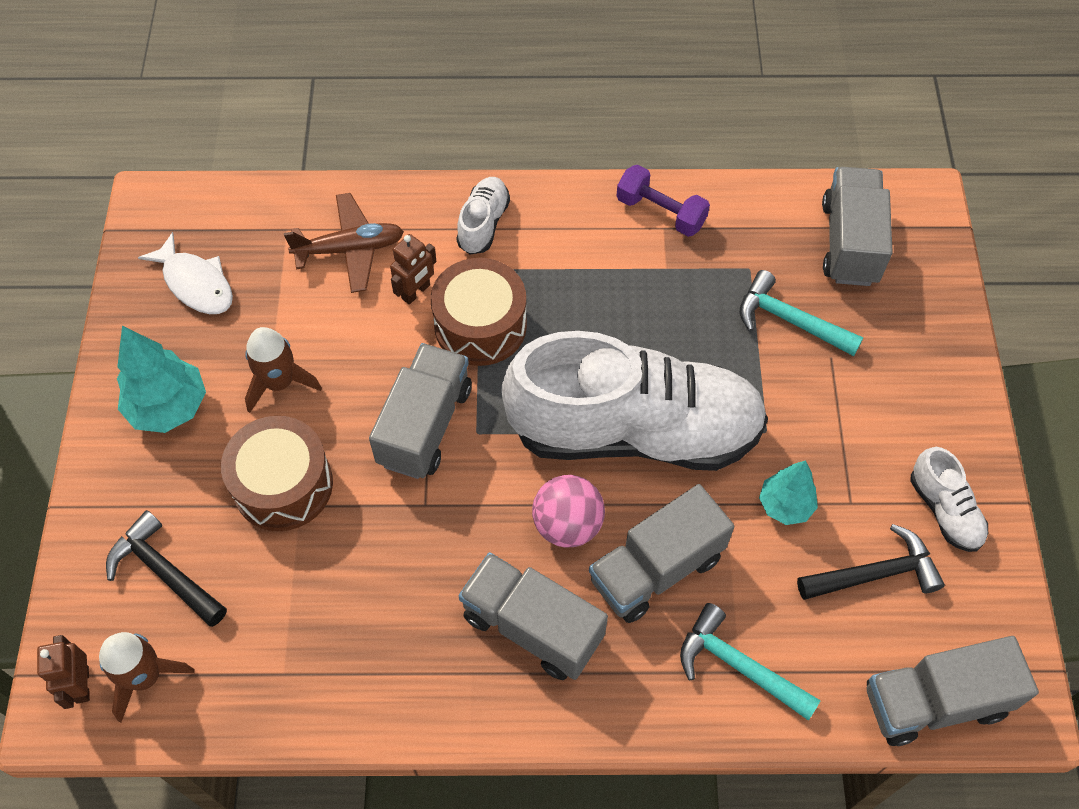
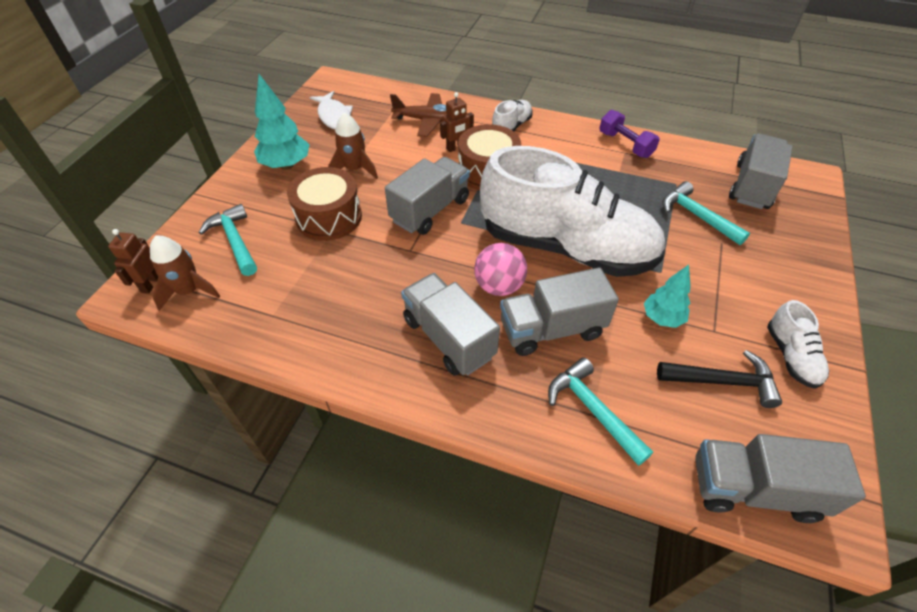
camera: 20 degrees right, 10 degrees down
black hammer [106,510,227,627] -> turquoise hammer [199,204,257,276]

